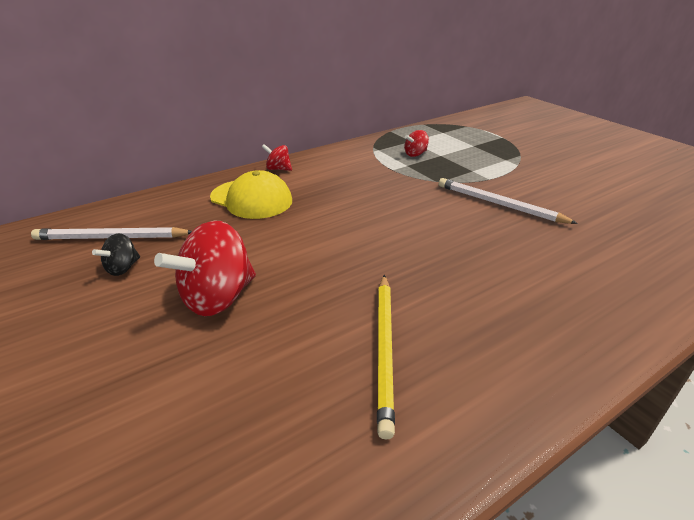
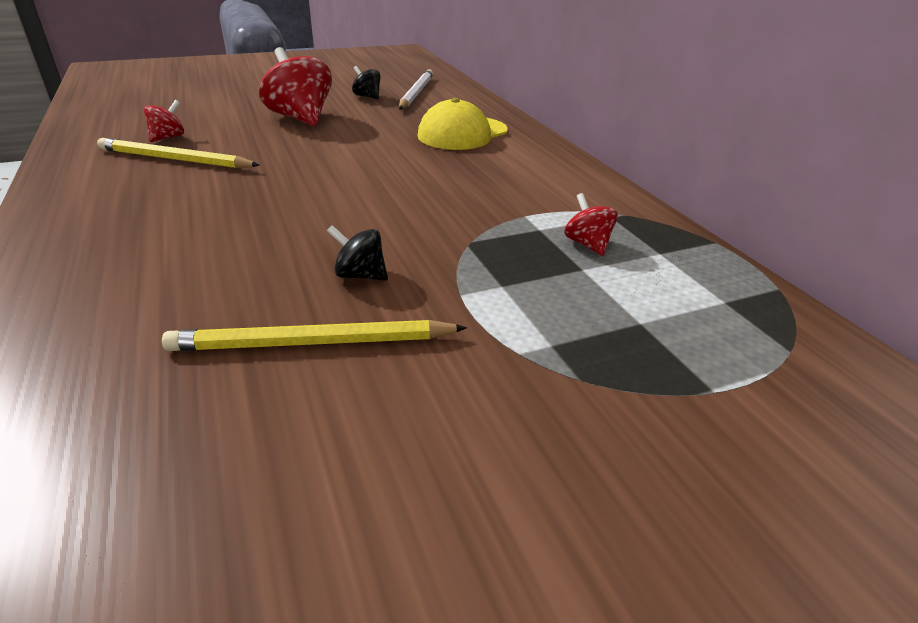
camera: 100 degrees right, 0 degrees up
red spinning top [262,144,292,171] -> red spinning top moved to [144,100,184,142]
white pencil [439,178,578,224] -> black spinning top [327,225,388,281]
none -> yellow pencil [162,320,467,351]

